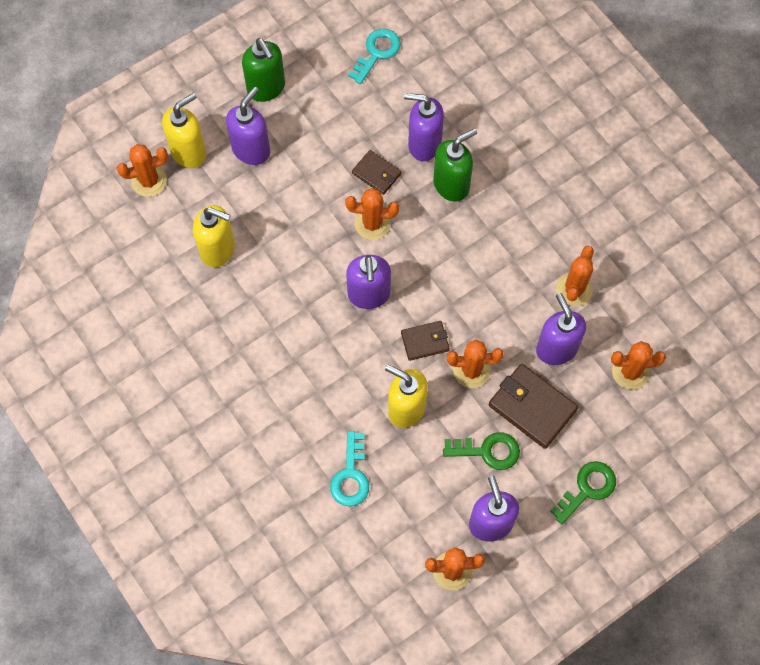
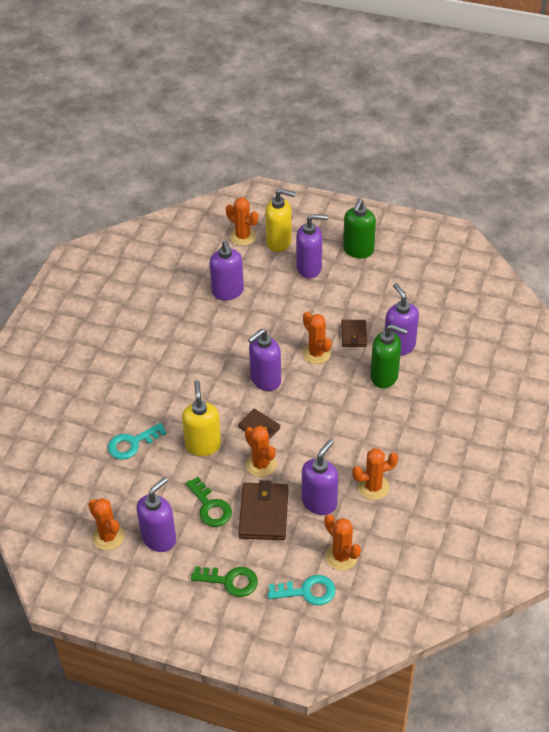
camera: 55 degrees right, 20 degrees down
yellow soap dispenser [193,205,235,267] -> purple soap dispenser [210,240,244,300]
turquoise key [348,29,401,84] -> turquoise key moved to [268,575,335,606]

